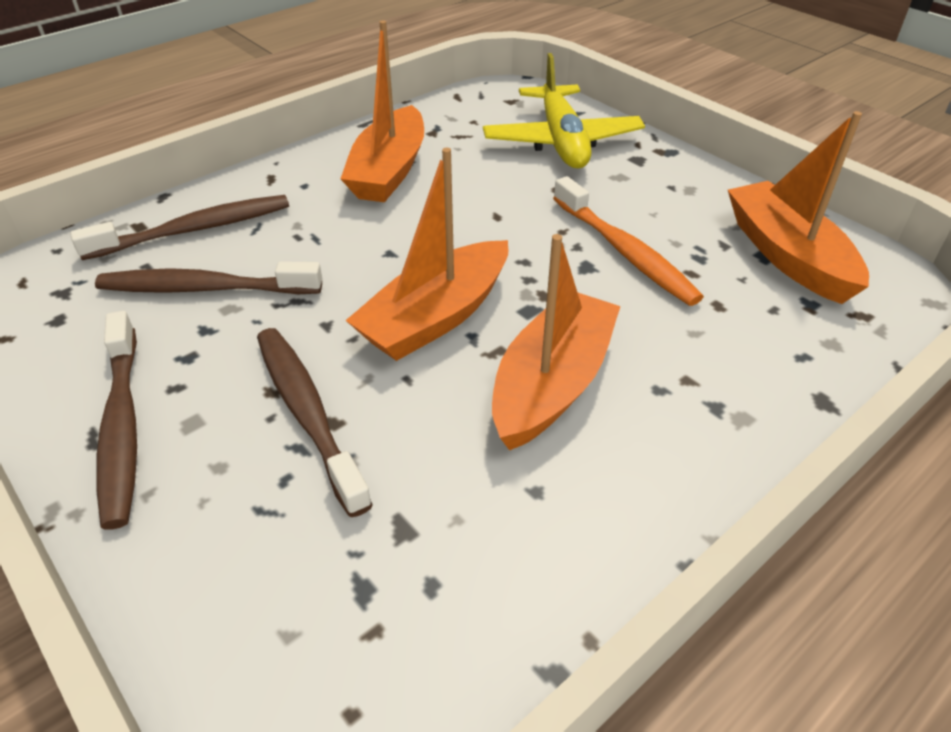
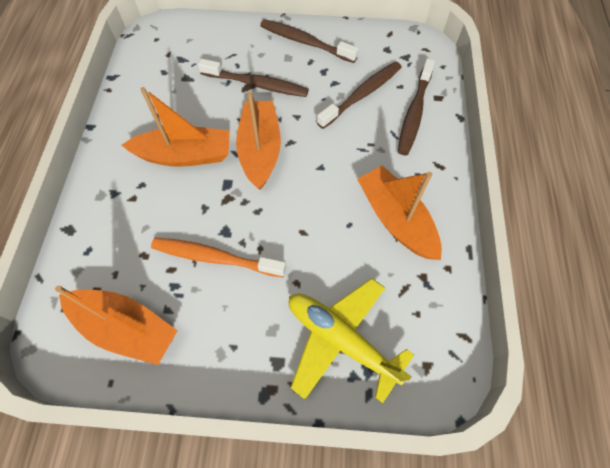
camera: 135 degrees right, 20 degrees up
orange boat [492,234,621,451] -> orange boat turned 75 degrees counterclockwise [122,87,230,167]

